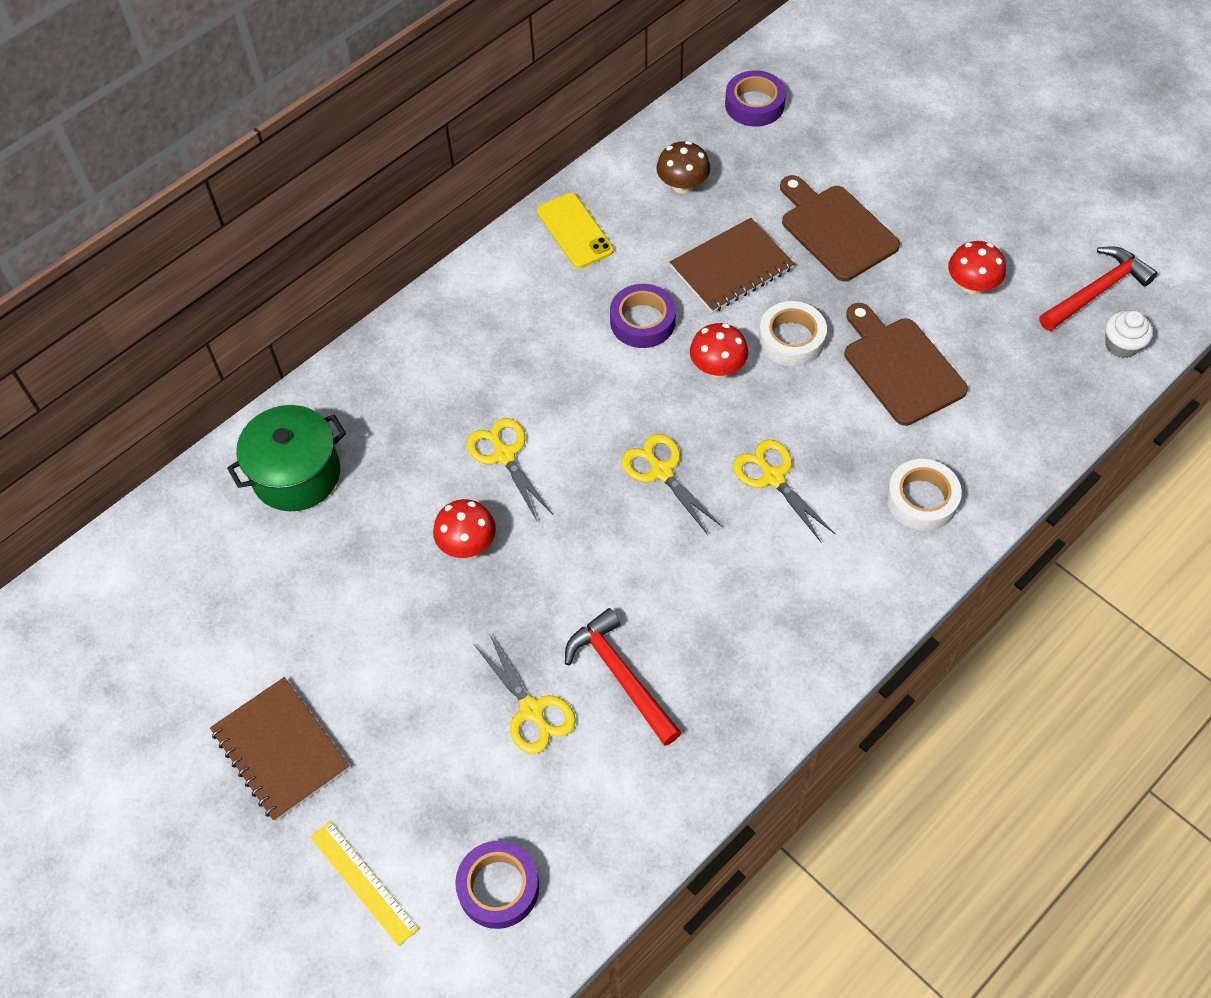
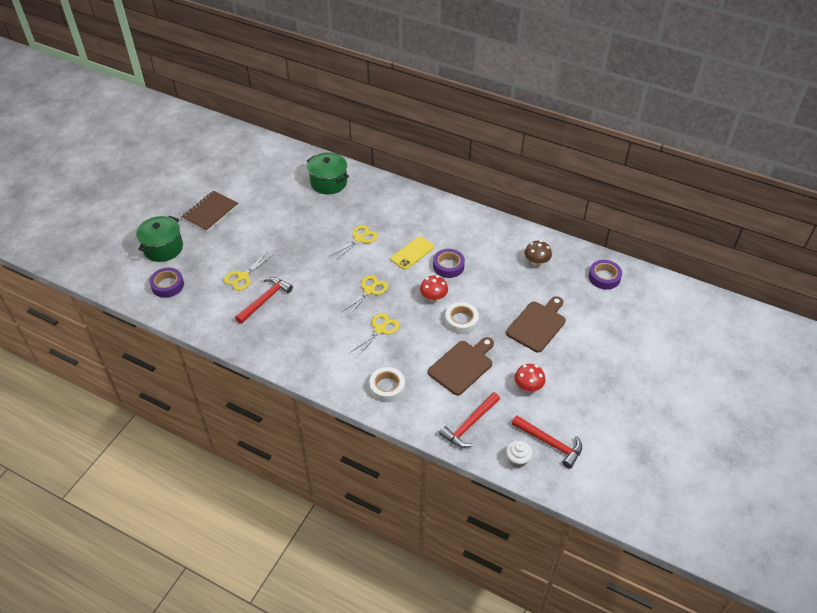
camera: 70 degrees right, 10 degrees down
yellow ruler [310,821,419,946] -> green pot [136,216,183,262]
red mushroom [433,499,496,558] -> none
yellow phone [537,193,614,268] -> yellow phone moved to [391,236,434,270]
brown notebook [670,218,795,313] -> none
none -> red hammer [439,392,500,448]

